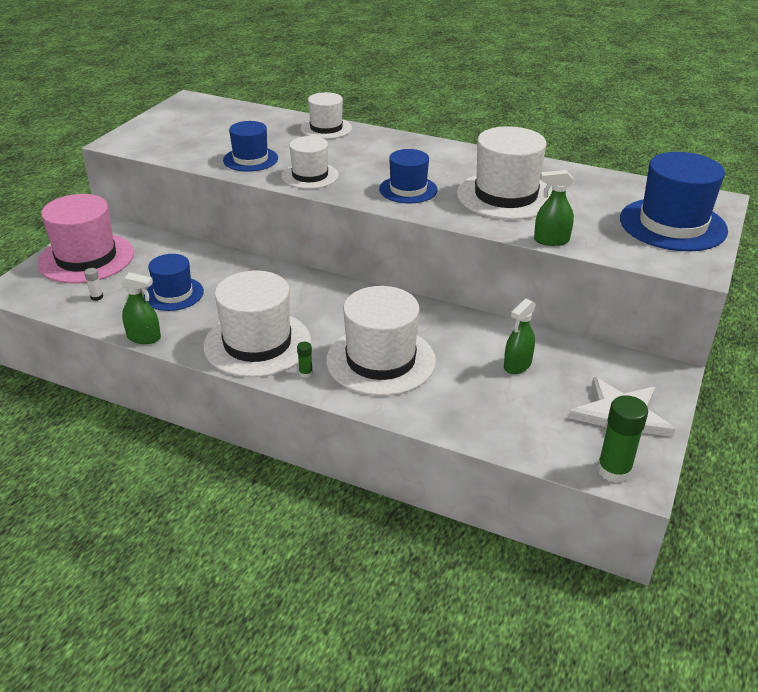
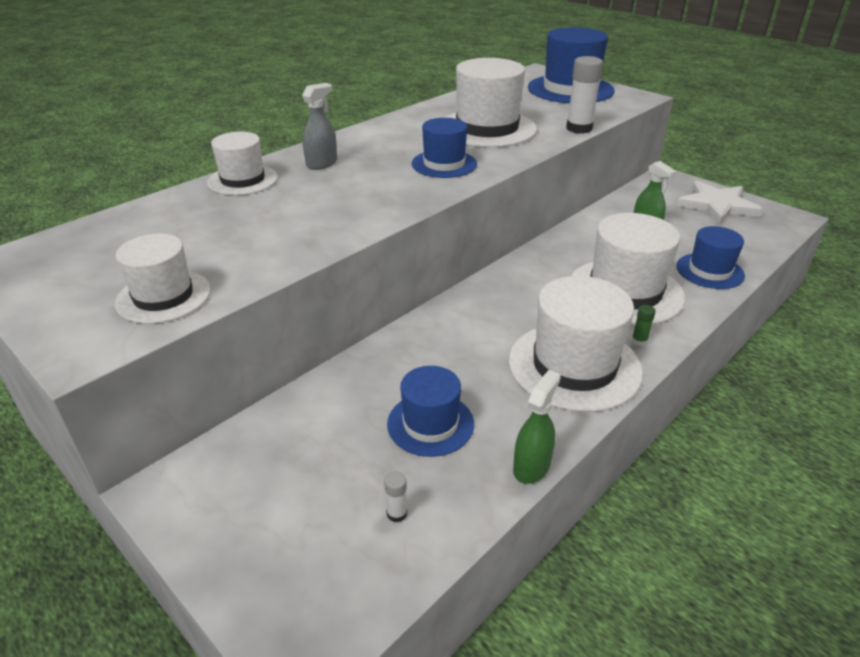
camera: 70 degrees left, 0 degrees up
pink hat [37,194,134,284] -> none
blue hat [223,121,278,172] -> blue hat moved to [676,226,745,289]
white hat [282,136,339,189] -> white hat moved to [115,234,211,324]
green spray bottle [534,170,574,246] -> white glue stick [566,56,603,134]
green glue stick [597,395,648,483] -> none
none -> grey spray bottle [302,83,337,170]

